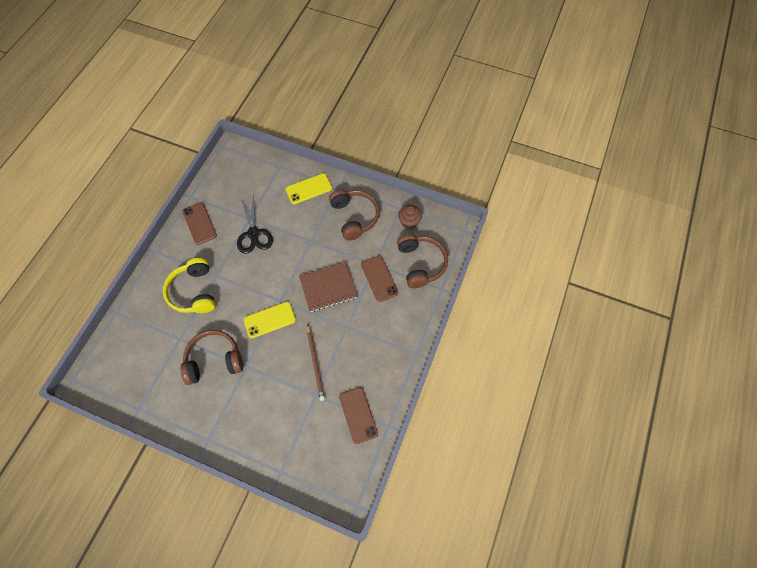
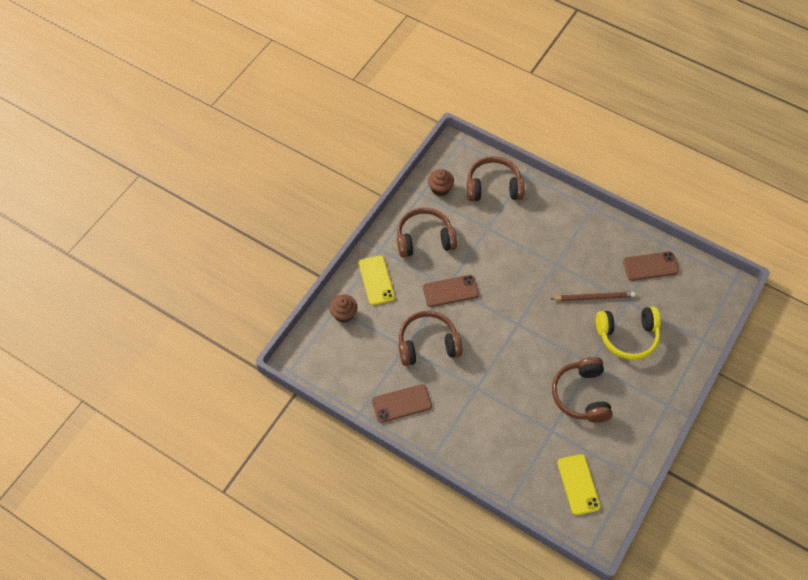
camera: 80 degrees left, 5 degrees down
yellow headphones [163,258,216,313] -> yellow headphones moved to [596,307,661,360]
black scissors [237,194,273,254] -> brown headphones [399,311,463,366]
yellow phone [243,302,296,338] -> yellow phone moved to [557,454,601,515]
brown notebook [299,262,357,312] -> none
brown phone [361,256,398,302] -> brown phone moved to [423,275,479,307]
none -> brown cupcake [329,294,357,323]

